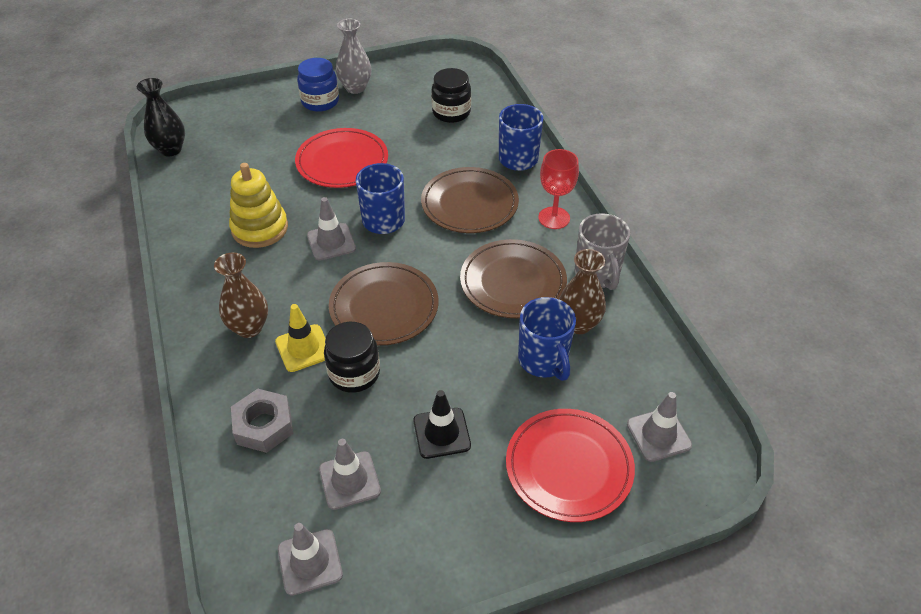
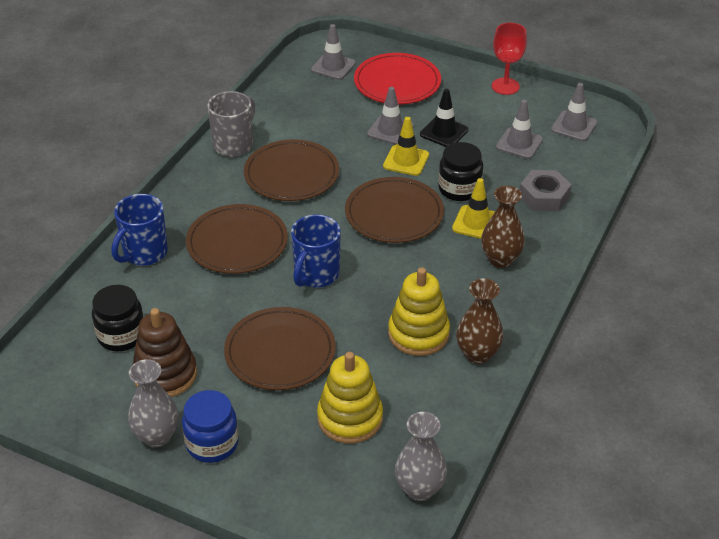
camera: 135 degrees left, 5 degrees down
black vase [137,78,185,157] -> grey vase [395,412,447,501]
red plate [295,128,388,188] -> brown plate [224,307,336,390]
grey traffic cone [307,197,356,261] -> grey traffic cone moved to [367,87,414,145]
blue mug [518,297,576,381] -> none
red goblet [538,149,579,229] -> red goblet moved to [492,23,527,95]
brown vase [559,249,606,334] -> brown vase moved to [456,278,504,364]
none -> brown stacking toy [133,308,197,397]
none -> yellow stacking toy [317,352,383,444]
none -> yellow traffic cone [383,117,429,176]

